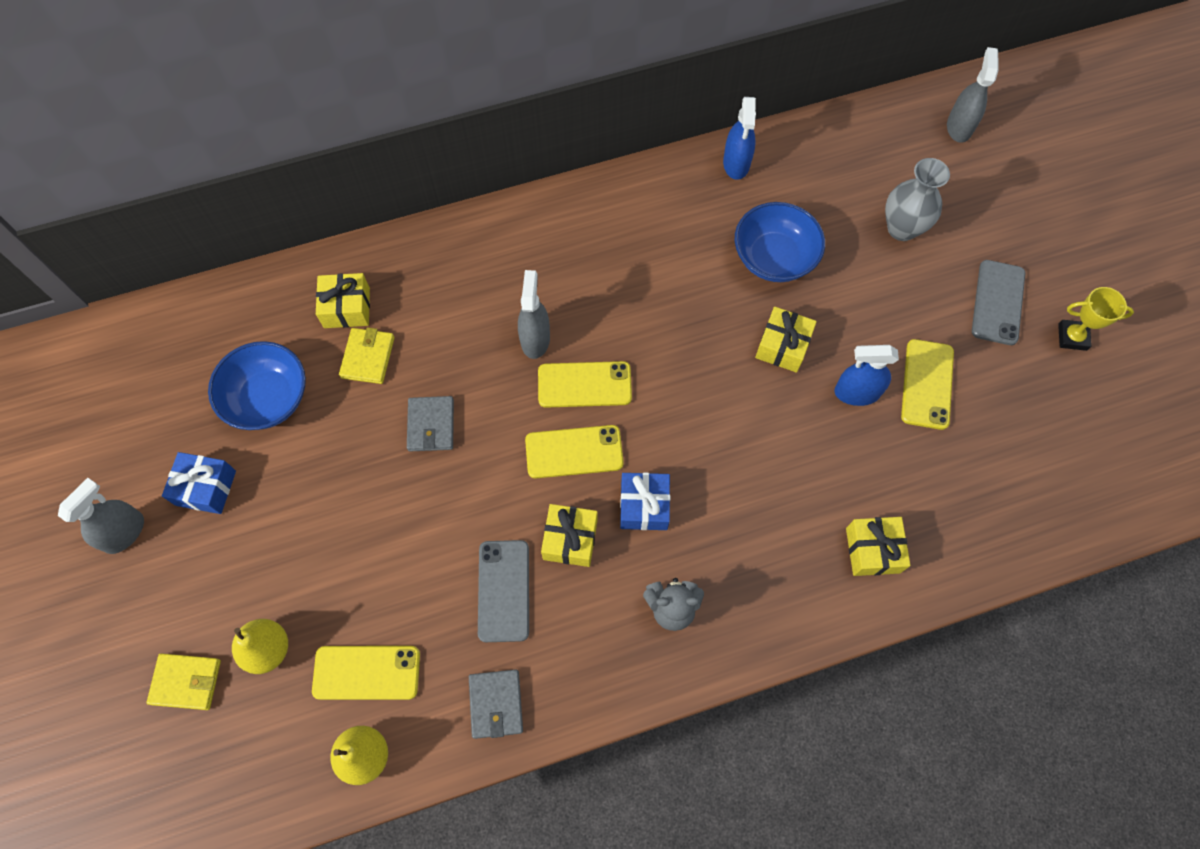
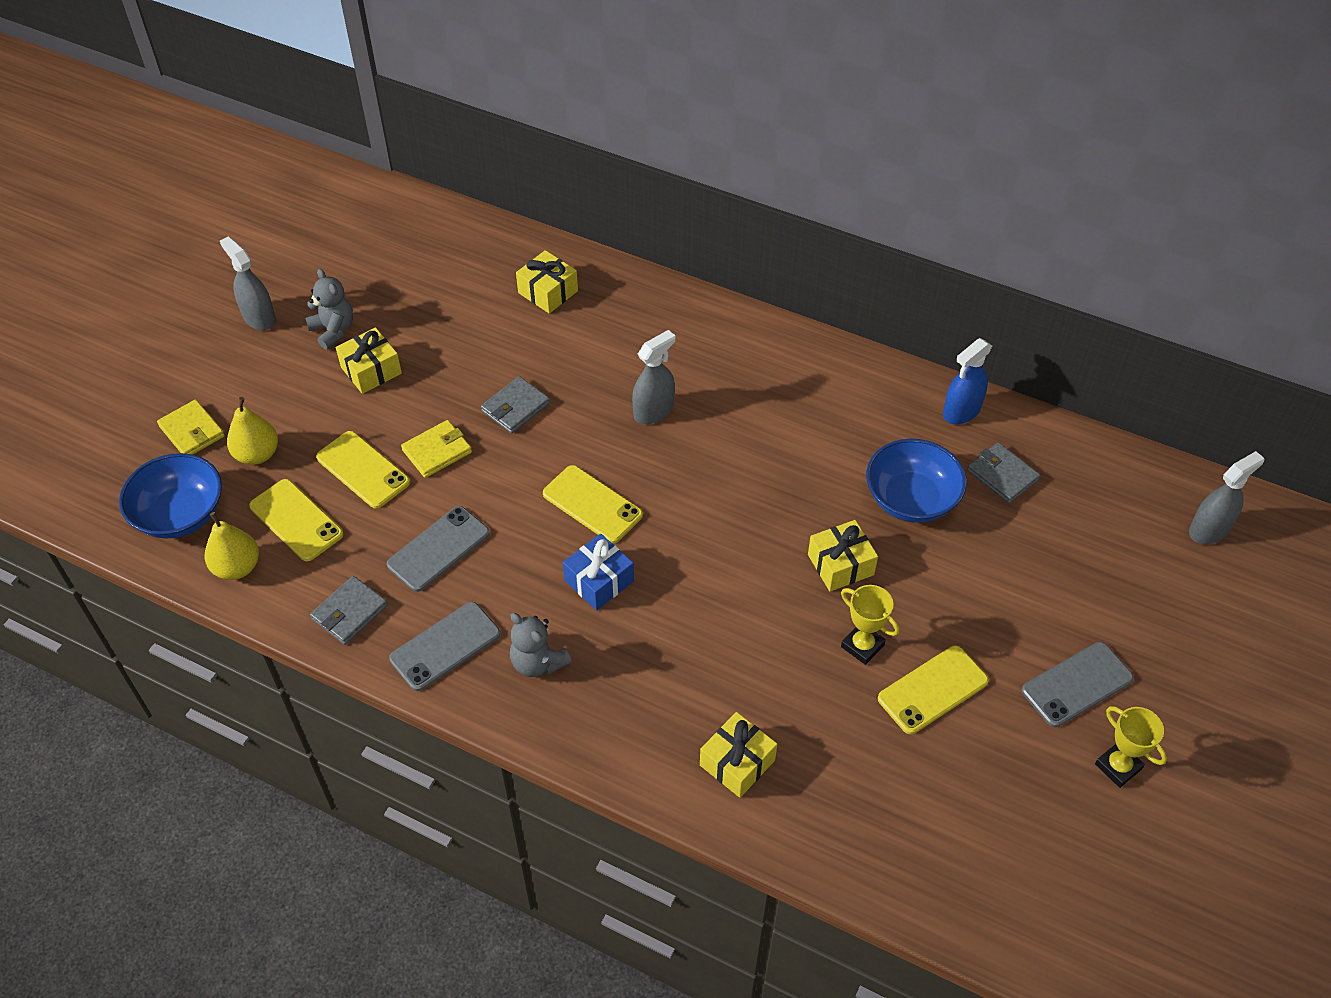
camera: 45 degrees right, 15 degrees down
grey spray bottle [58,478,144,554] -> grey spray bottle turned 120 degrees counterclockwise [220,236,276,330]
blue gift [162,452,236,514] -> grey teddy bear [305,269,353,349]
blue bowl [208,341,306,430] -> blue bowl moved to [119,453,222,538]
yellow wallet [339,327,395,384] -> yellow wallet moved to [401,420,472,478]
yellow phone [538,361,632,408] -> yellow phone moved to [316,431,410,509]
yellow gift [541,504,597,567] -> yellow gift moved to [336,327,402,394]
blue spray bottle [834,345,899,406] -> yellow trophy [841,585,899,665]
grey vase [885,158,950,241] -> none
none -> grey phone [389,602,500,691]
none -> grey wallet [967,442,1040,503]

